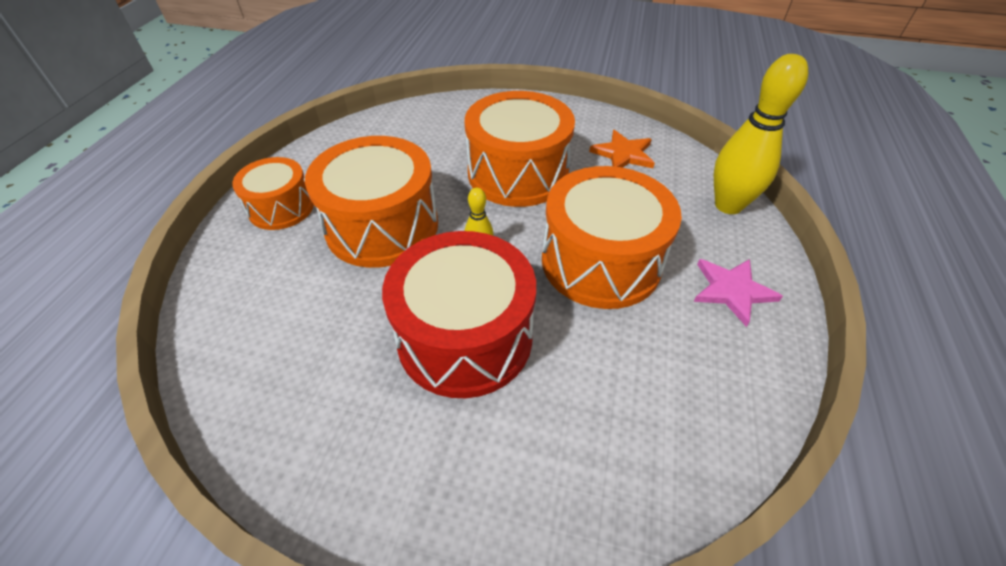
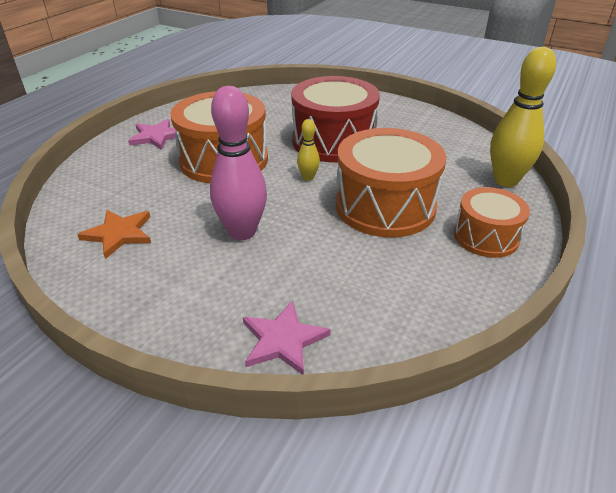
camera: 165 degrees left, 10 degrees down
orange drum [465,91,575,207] -> pink bowling pin [210,86,267,240]
yellow bowling pin [714,54,808,214] -> yellow bowling pin moved to [490,47,556,187]
none -> pink star [243,300,331,375]

